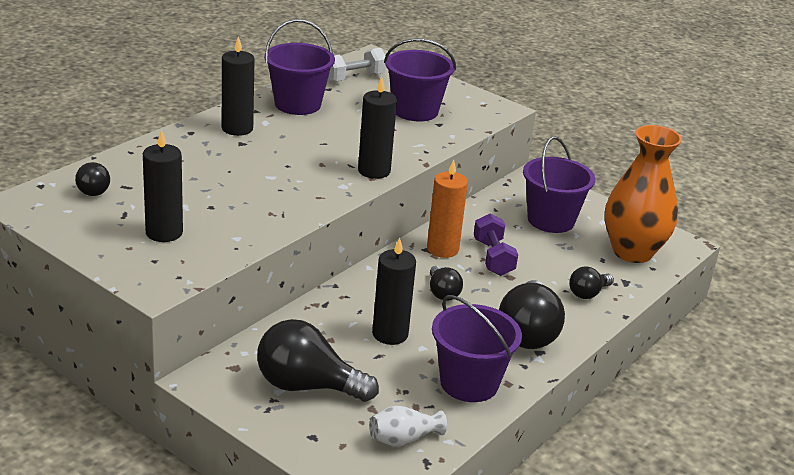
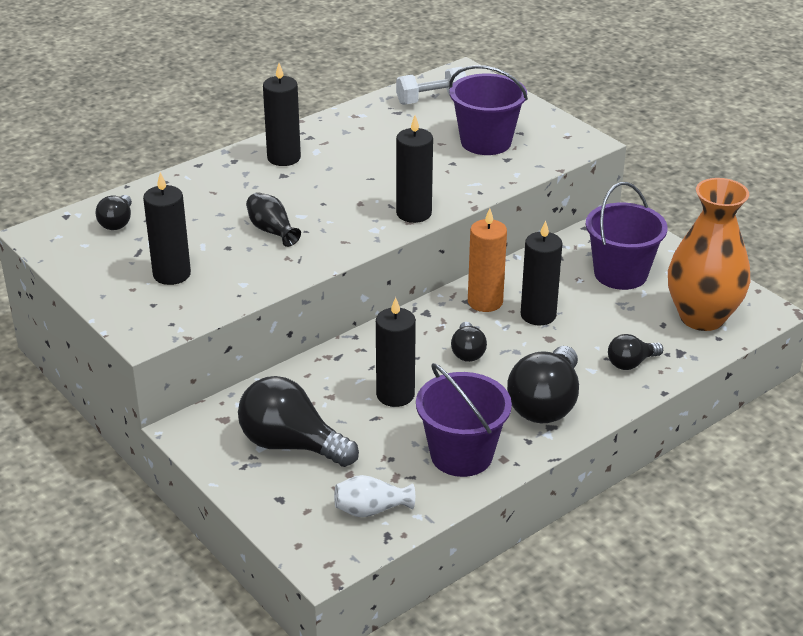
camera: 15 degrees right, 5 degrees up
purple bucket [264,19,335,115] -> none
purple dumbbell [474,213,518,276] -> black candle [521,220,563,325]
none -> black vase [246,192,301,247]

